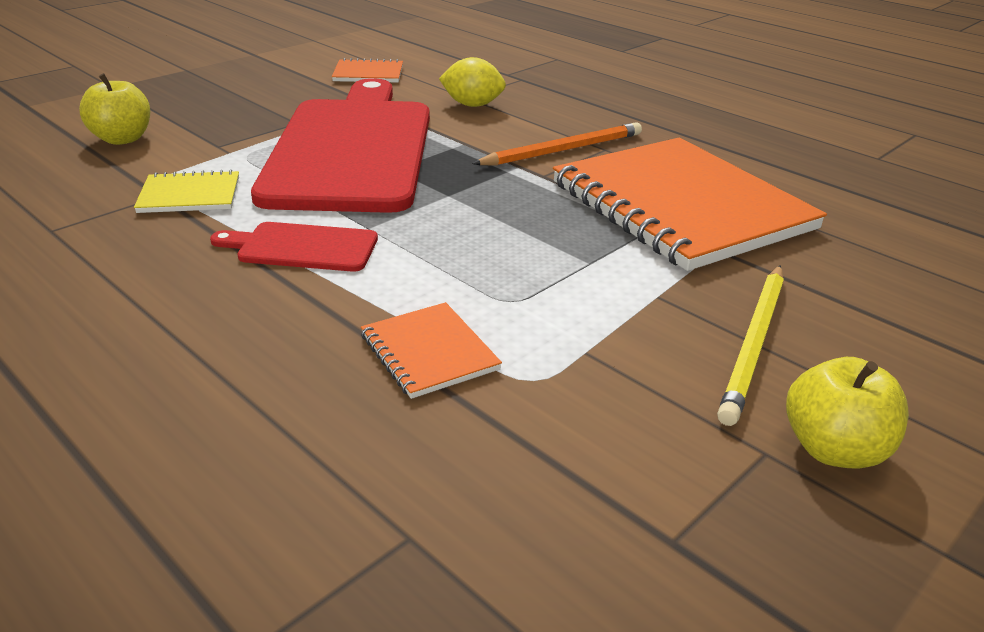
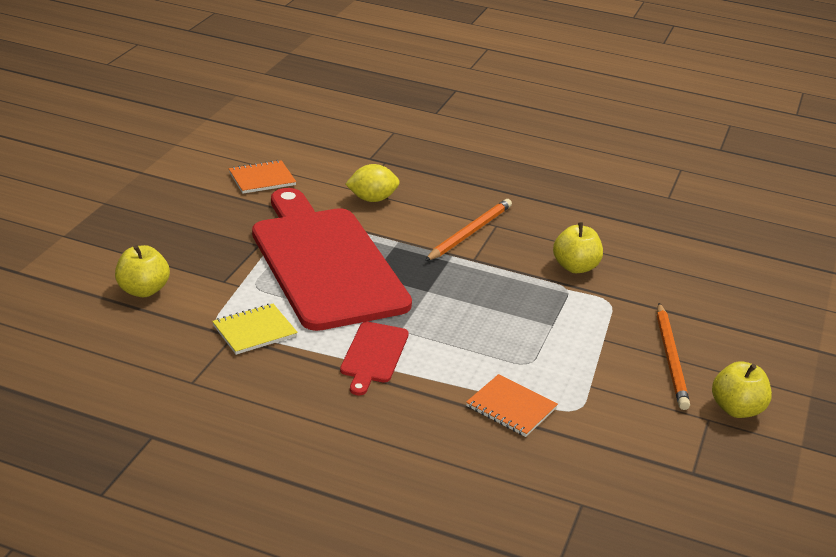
camera: 25 degrees left, 0 degrees up
red cutting board [210,222,378,272] -> red cutting board turned 60 degrees counterclockwise [340,321,409,396]
orange notebook [553,138,827,271] -> yellow apple [553,222,603,273]
yellow pencil [717,265,784,426] -> orange pencil [657,303,690,410]

